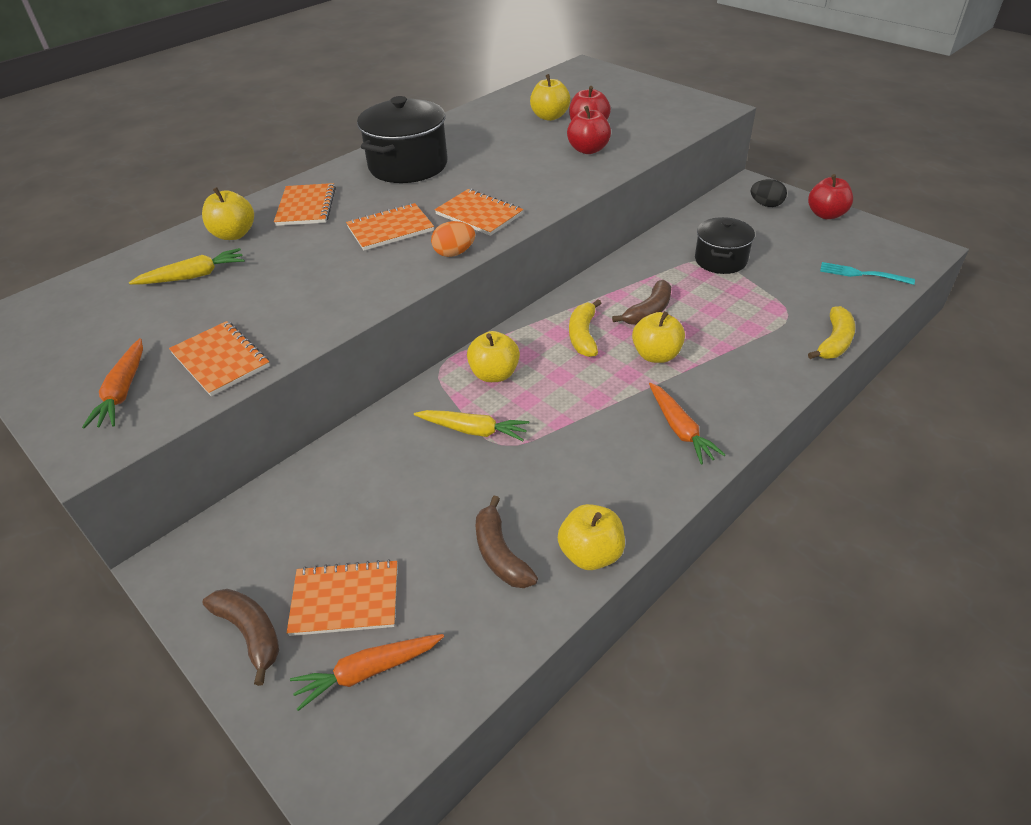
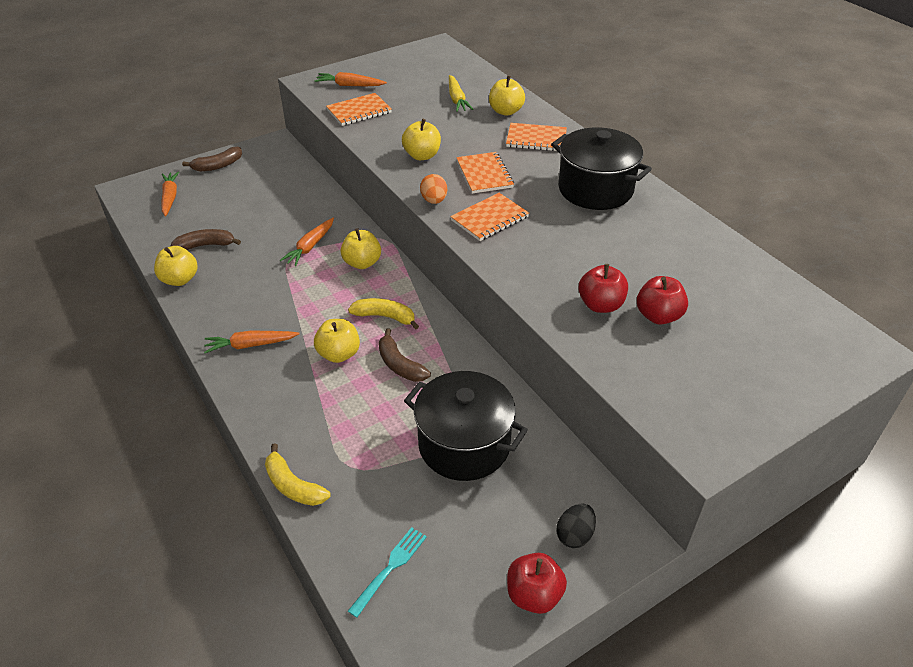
camera: 100 degrees right, 0 degrees up
orange notebook [287,559,398,636] -> none
yellow carrot [414,410,529,441] -> orange carrot [280,218,334,266]
yellow apple [530,74,570,121] -> yellow apple moved to [402,119,441,160]
black pot [695,217,755,274] -> black pot [404,371,528,481], size x1.56

